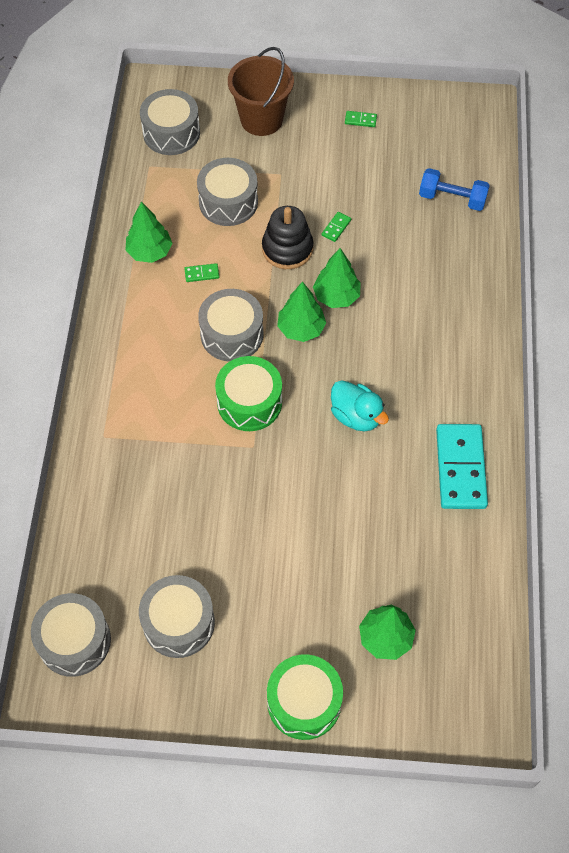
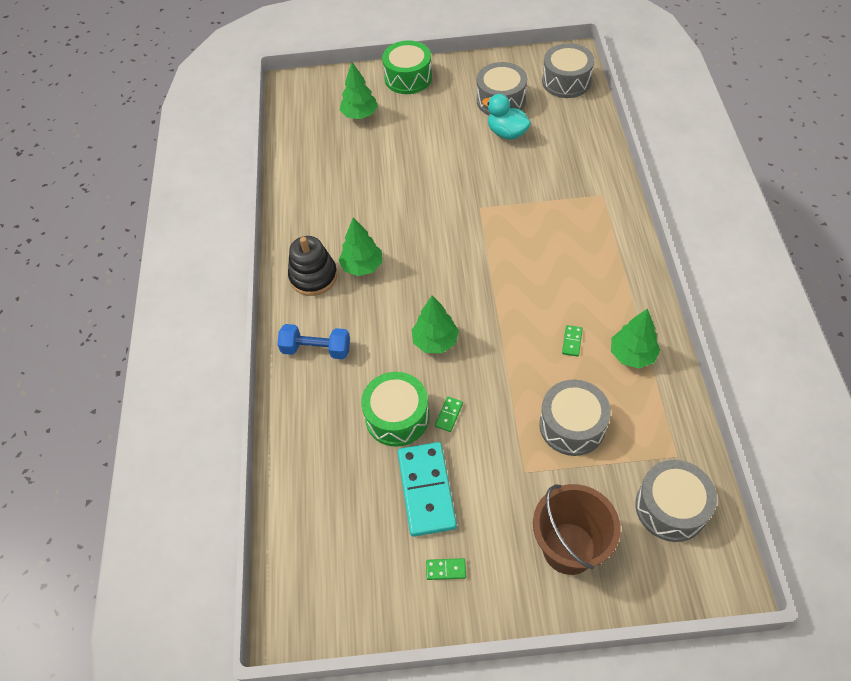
camera: 175 degrees right, 5 degrees down
green domino [184,263,219,282] -> green domino turned 60 degrees counterclockwise [562,325,583,357]
grey drum [198,289,264,362] -> none
green drum [215,356,282,431] -> green drum moved to [361,372,429,447]
black stacking toy [262,206,313,269] -> black stacking toy moved to [288,236,338,296]
green tree [277,281,326,342] -> green tree moved to [339,217,382,276]
turquoise duck [331,380,389,431] -> turquoise duck moved to [482,94,531,140]
blue dumbbell [419,168,490,211] -> blue dumbbell moved to [277,324,350,359]
turquoise domino [436,424,488,509] -> turquoise domino moved to [398,442,457,537]

